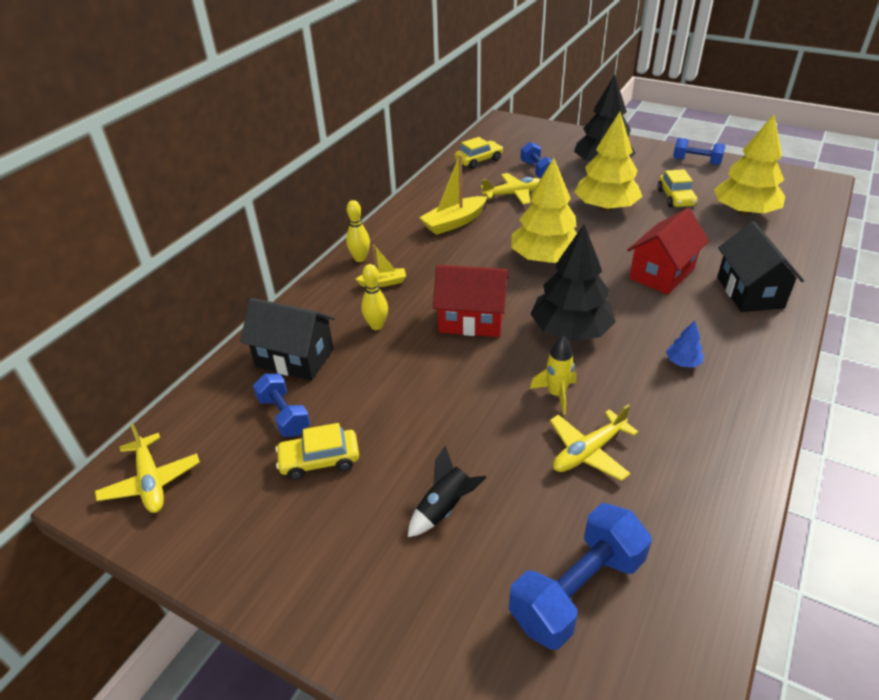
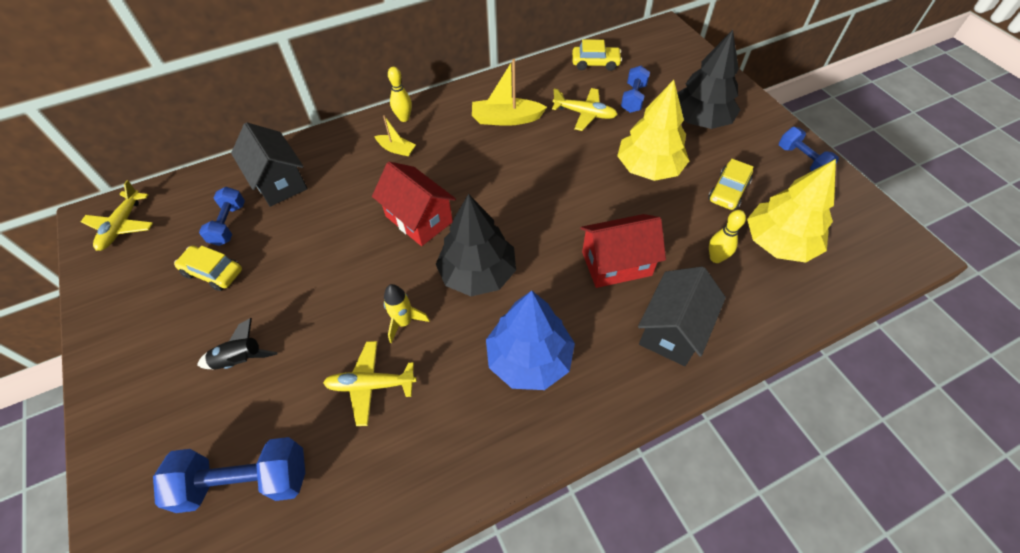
camera: 35 degrees right, 15 degrees up
yellow bowling pin [361,264,388,330] -> yellow bowling pin moved to [709,210,746,263]
yellow tree [511,158,577,263] -> none
blue tree [666,320,704,368] -> blue tree [486,291,575,390], size x2.38

